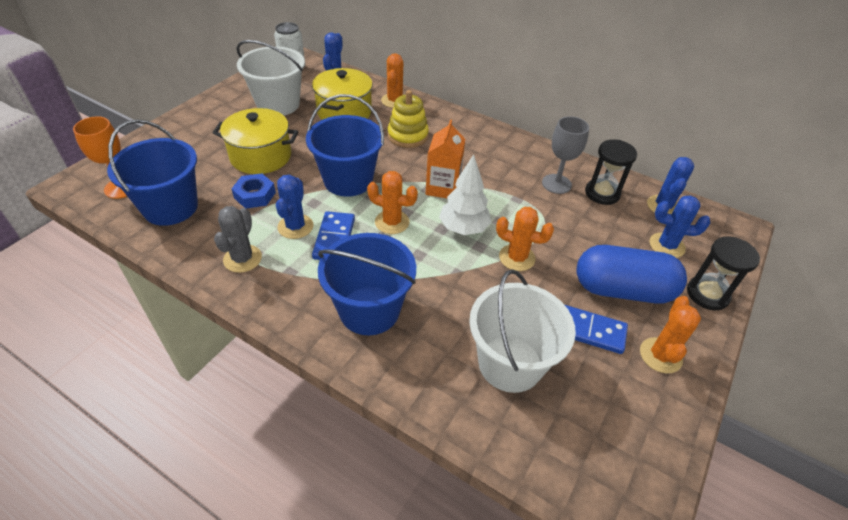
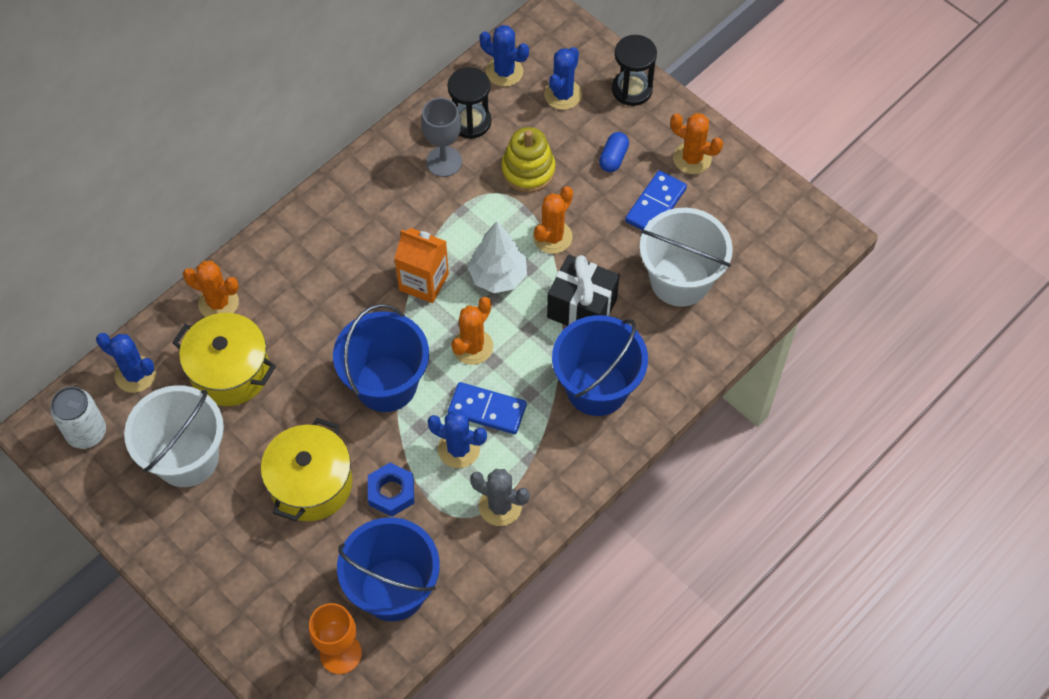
camera: 75 degrees left, 15 degrees up
yellow stacking toy [388,90,429,148] -> yellow stacking toy moved to [501,127,555,193]
blue capsule [576,245,687,304] -> blue capsule [599,132,629,172], size x0.44
none -> black gift [547,255,619,326]

